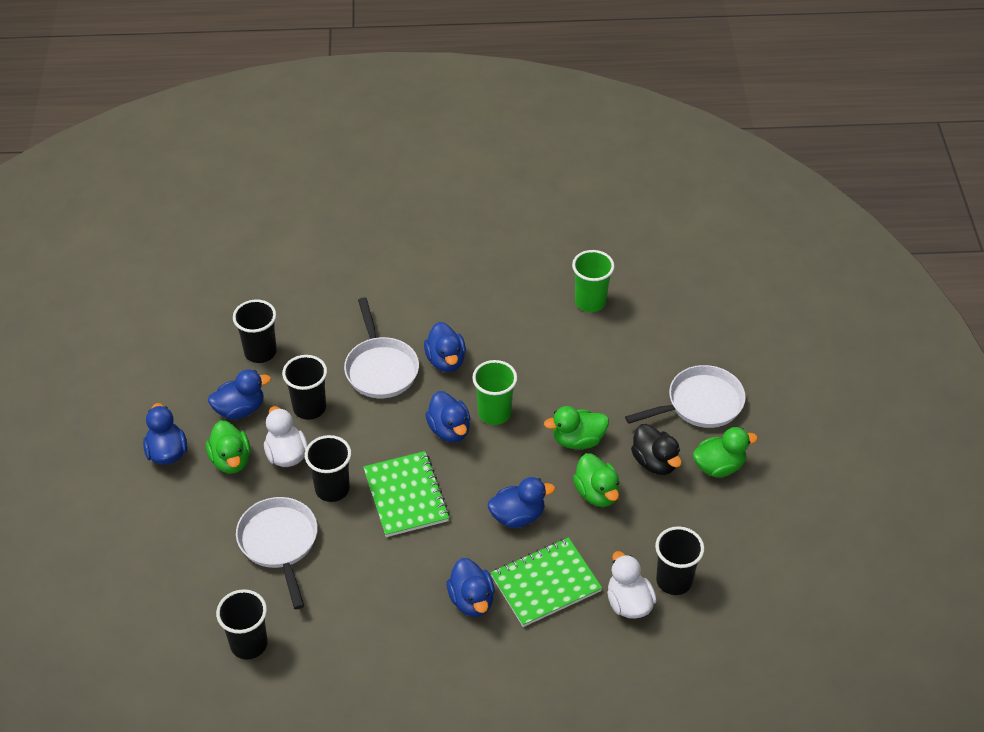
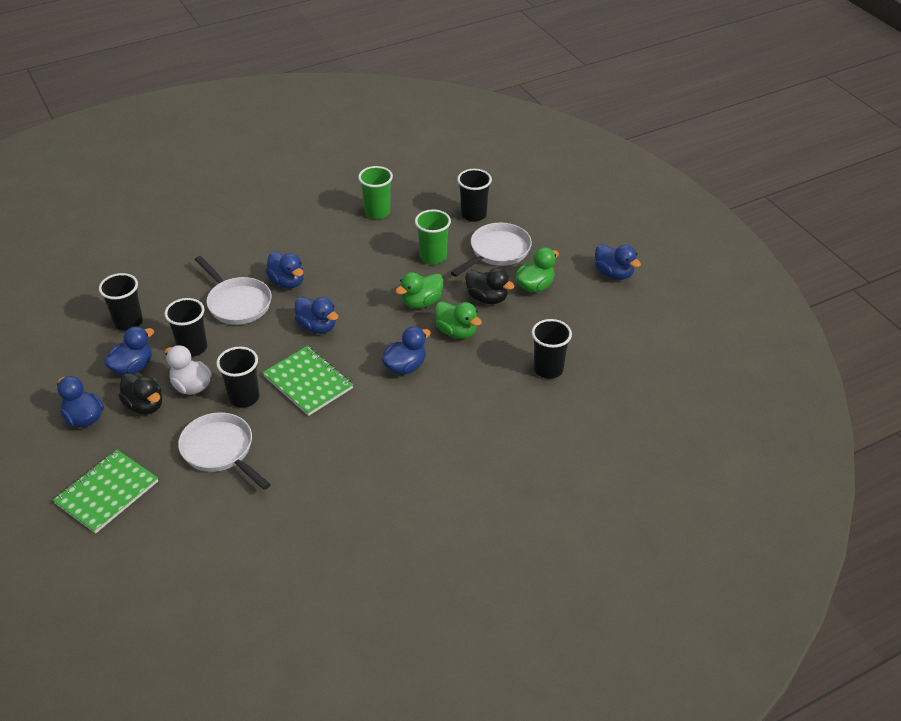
camera: 25 degrees left, 5 degrees down
green duck [206,420,250,474] -> black duck [119,373,162,414]
black cup [216,589,268,659] -> black cup moved to [457,169,492,222]
blue duck [446,558,495,617] -> blue duck moved to [595,244,641,280]
green cup [472,360,517,425] -> green cup moved to [415,209,451,264]
green notebook [491,537,602,627] -> green notebook moved to [53,450,158,534]
white duck [607,551,657,619] -> none

